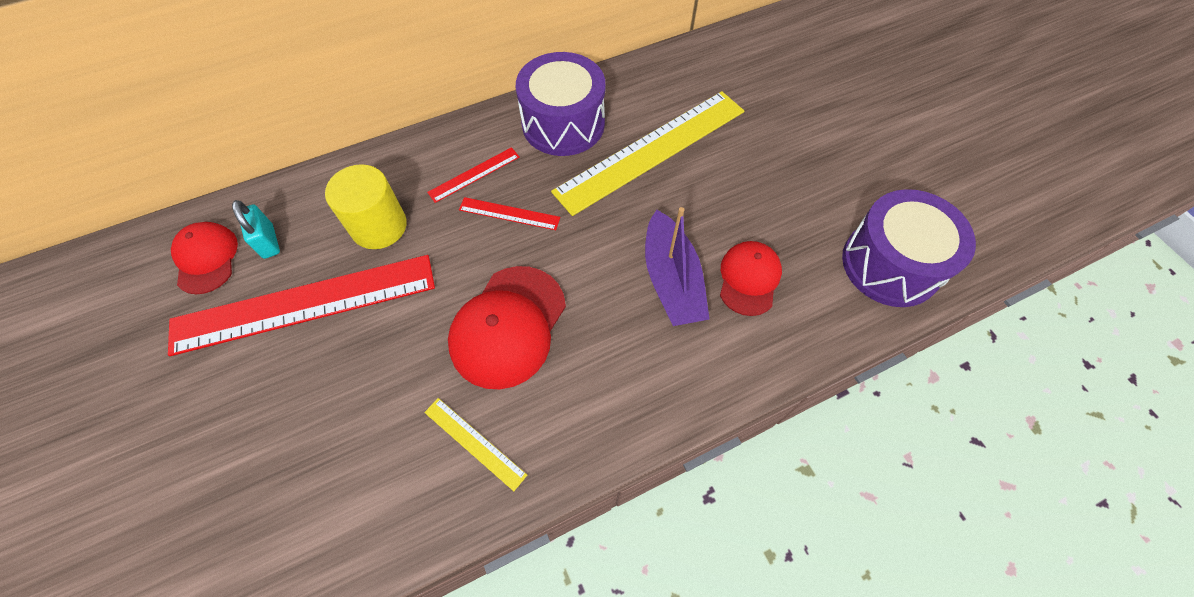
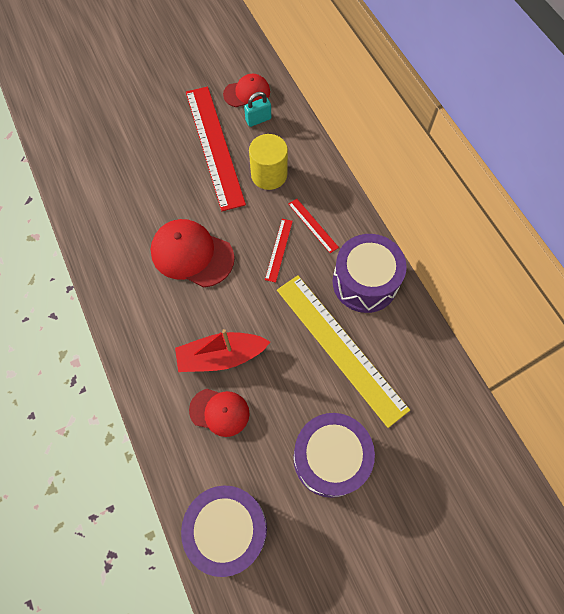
camera: 90 degrees right, 5 degrees up
yellow ruler [424,398,527,491] -> none
purple boat [645,207,710,326] -> red boat [175,329,270,372]
none -> purple drum [293,413,375,498]

